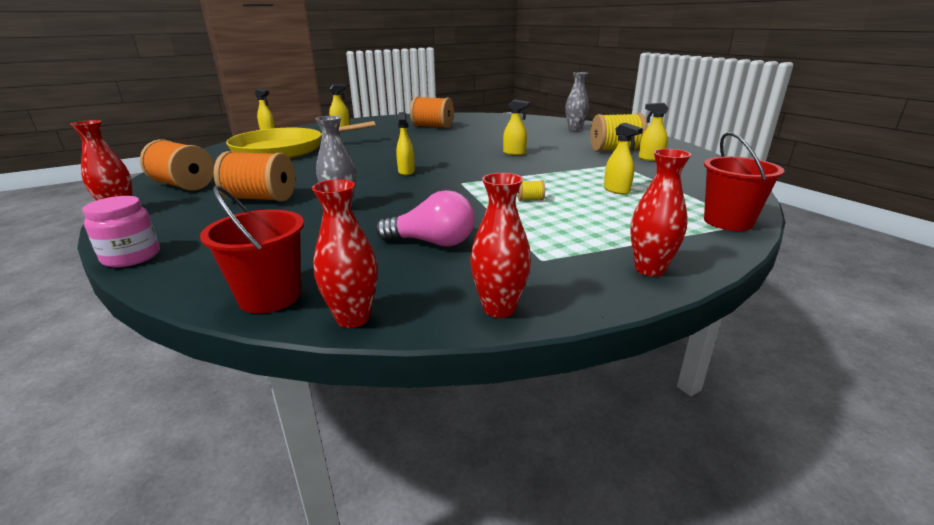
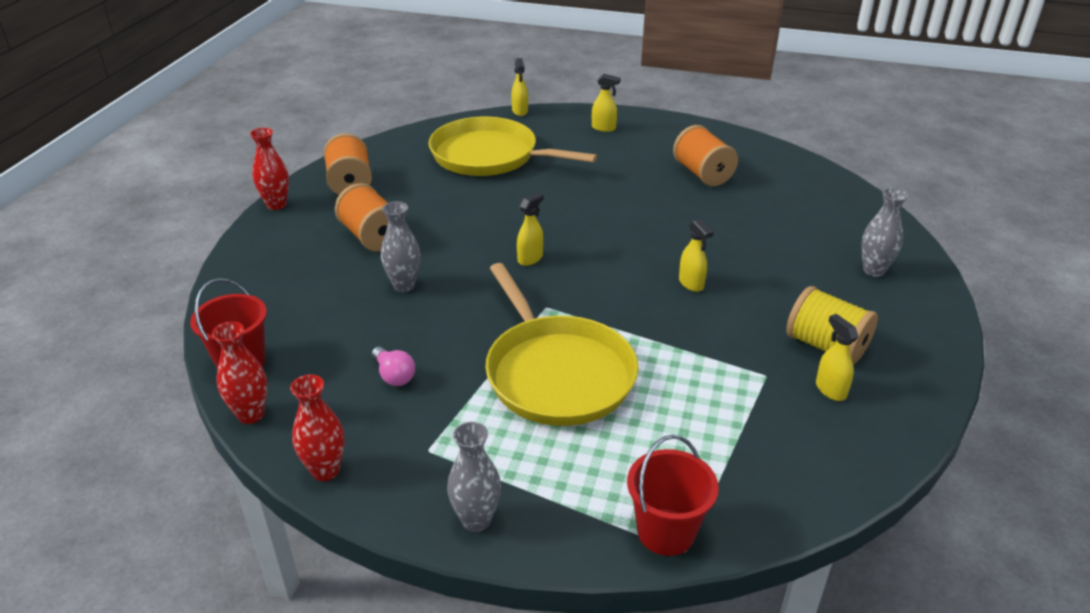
camera: 45 degrees right, 10 degrees up
pink jar [82,196,160,268] -> none
pink light bulb [375,190,475,247] -> pink light bulb [372,347,415,386], size x0.66
yellow spool [517,180,545,201] -> yellow pan [485,263,639,426]
yellow spray bottle [604,123,643,194] -> none
red vase [630,149,691,277] -> grey vase [447,422,501,532]

